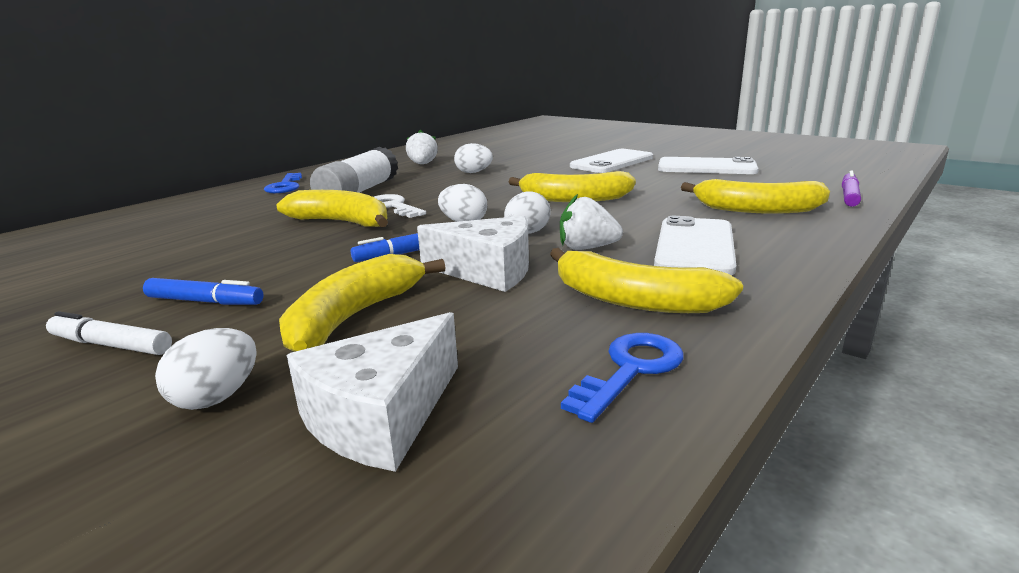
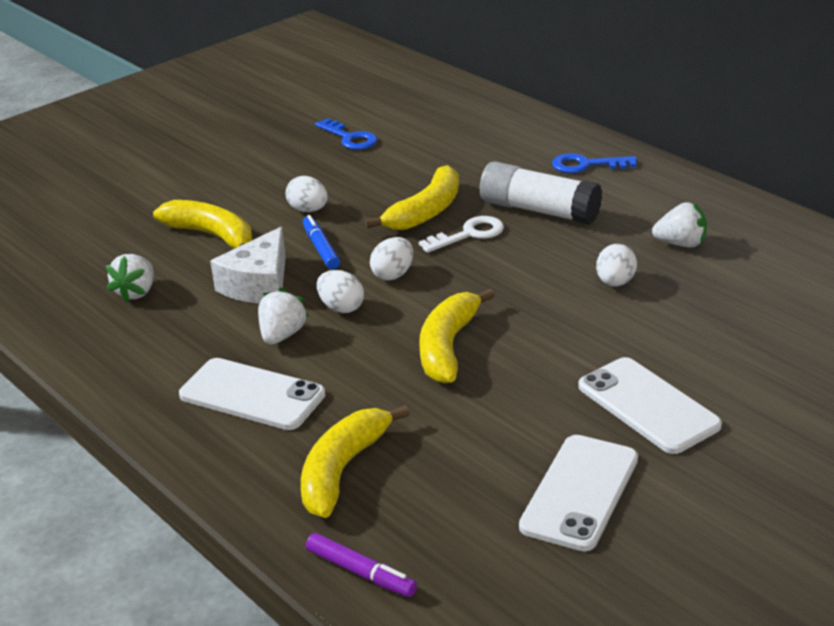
camera: 100 degrees right, 10 degrees up
white marker [46,311,172,355] -> none
blue marker [143,278,264,305] -> none
white egg [155,328,257,410] -> white egg moved to [286,176,328,212]
white cheese [286,312,458,472] -> none
yellow banana [550,248,743,313] -> none
blue key [561,333,683,423] -> blue key moved to [315,118,377,150]
none -> white strawberry [106,254,154,303]

